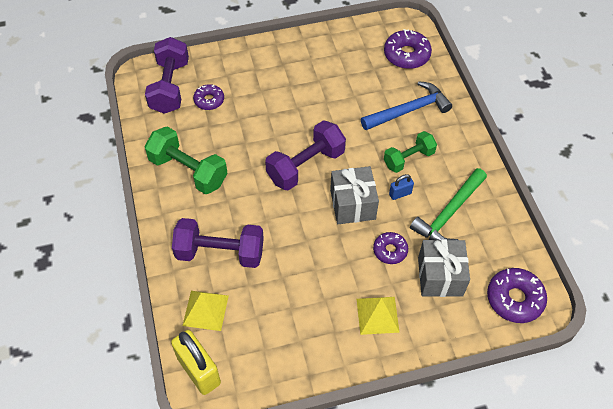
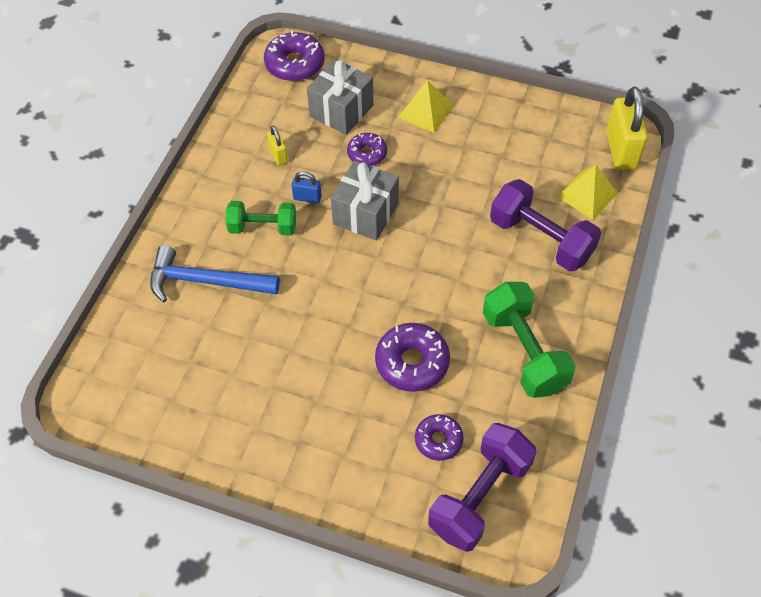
camera: 145 degrees left, 0 degrees up
purple dumbbell [265,120,346,191] -> none
purple donut [384,29,432,69] -> purple donut moved to [375,323,450,392]
green hammer [410,168,487,240] -> yellow padlock [267,126,288,165]

